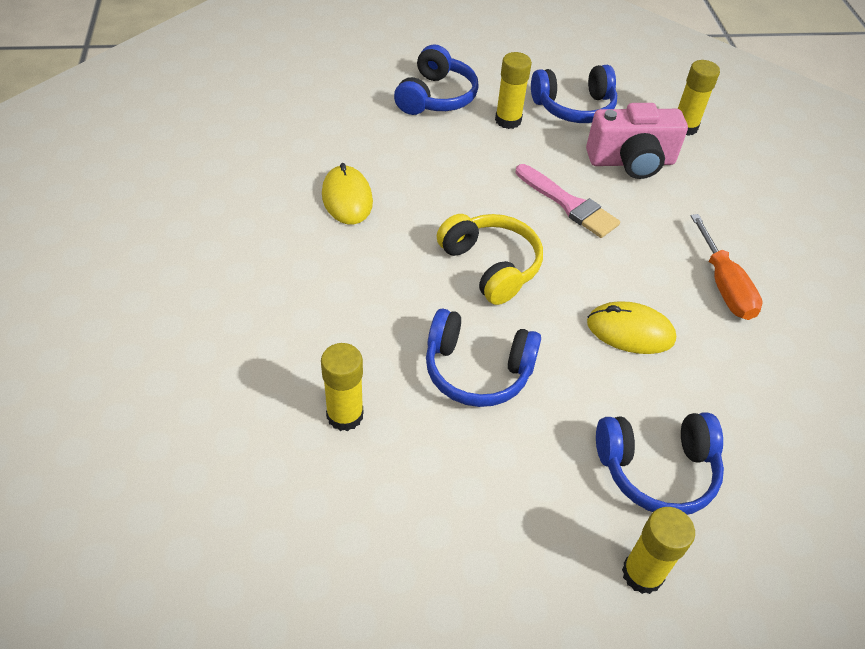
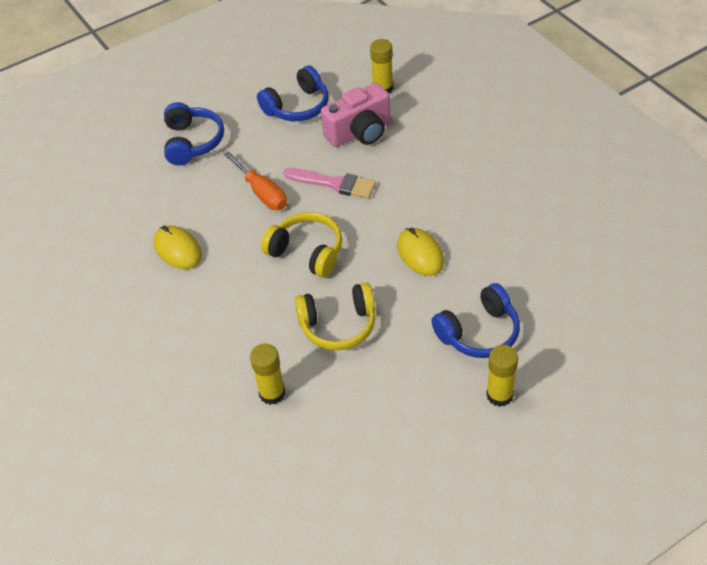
camera: 20 degrees left, 0 degrees up
blue headphones [426,308,541,407] -> yellow headphones [295,283,376,350]
yellow glue stick [495,52,532,129] -> none
yellow mouse [587,301,676,354] -> yellow mouse turned 75 degrees clockwise [397,228,444,276]
orange screwdriver [690,214,763,320] -> orange screwdriver moved to [223,151,287,210]

